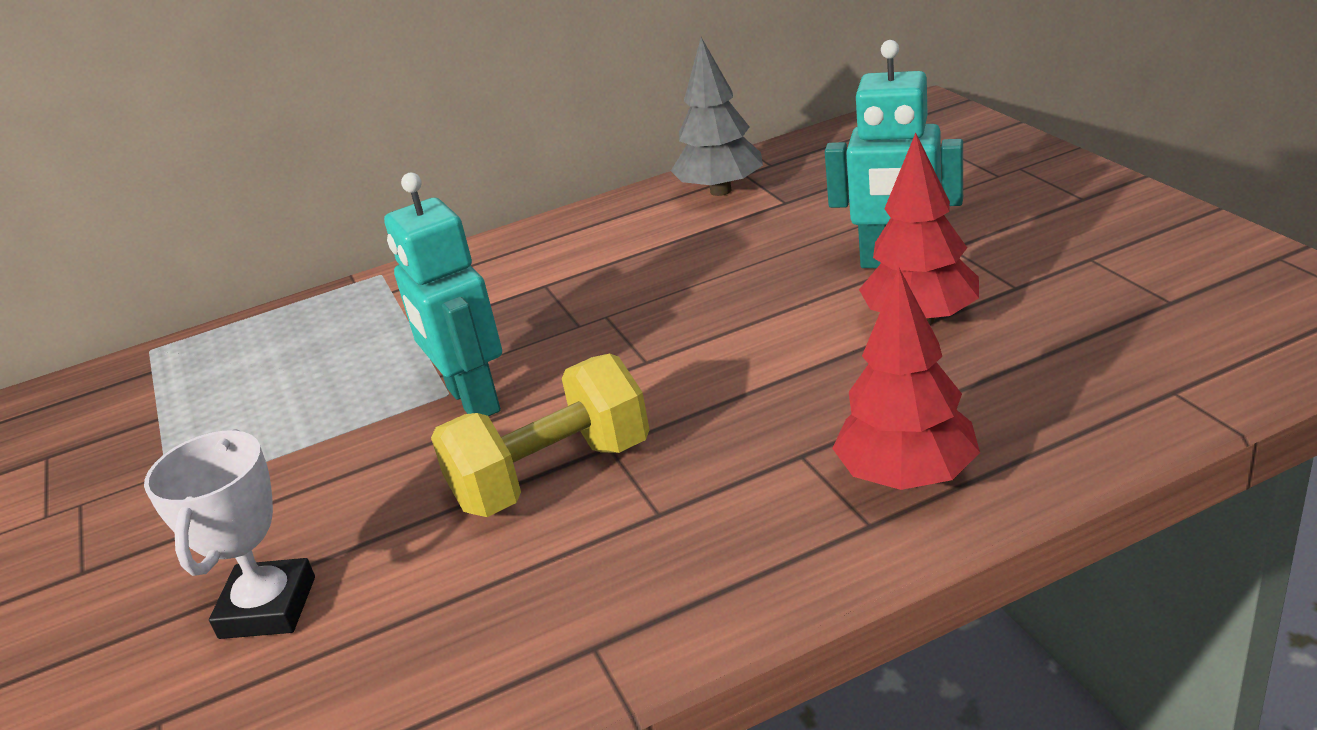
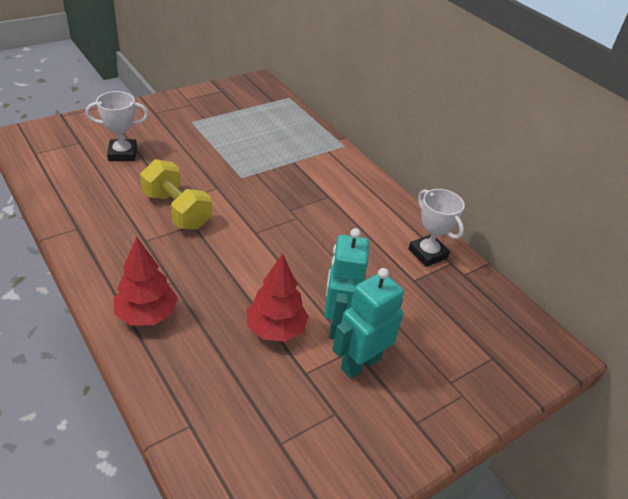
camera: 70 degrees right, 10 degrees up
turquoise robot [384,173,502,416] -> turquoise robot moved to [333,268,404,379]
grey tree [671,37,763,196] -> white trophy [408,189,465,267]

